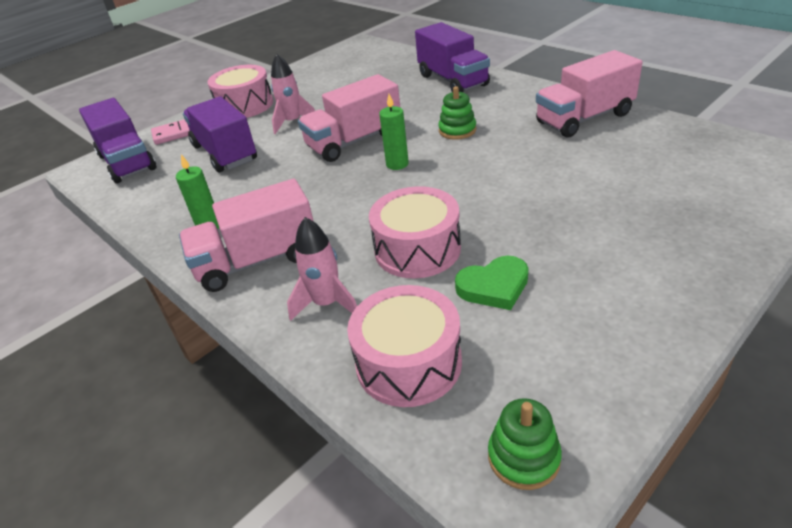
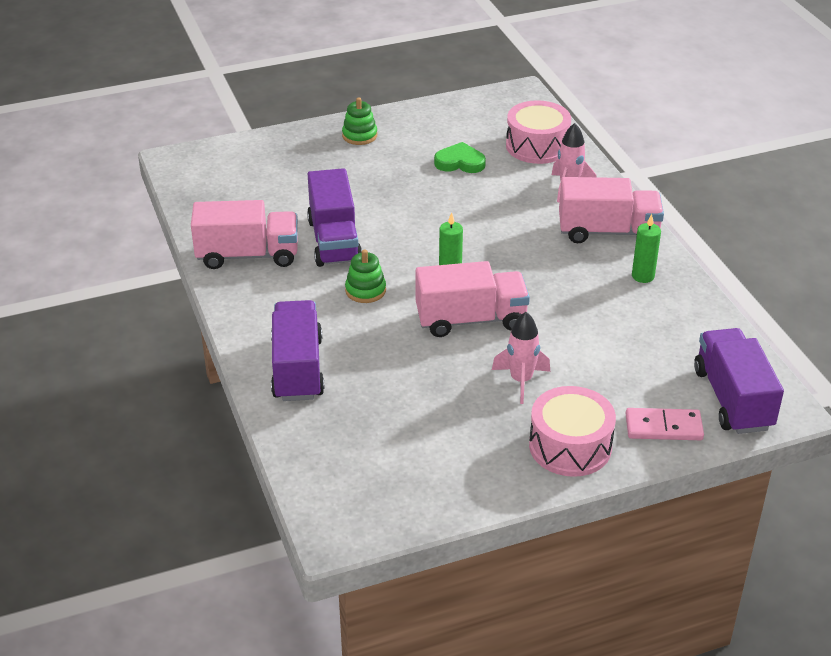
camera: 160 degrees left, 0 degrees up
purple truck [183,96,257,173] -> purple truck moved to [307,168,362,267]
pink drum [369,187,461,278] -> none
green stacking toy [488,398,562,490] -> green stacking toy moved to [342,97,377,145]

